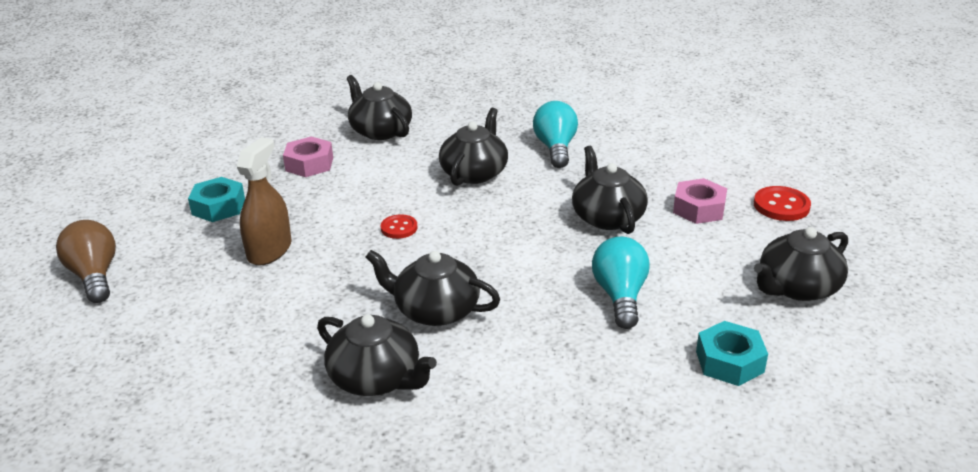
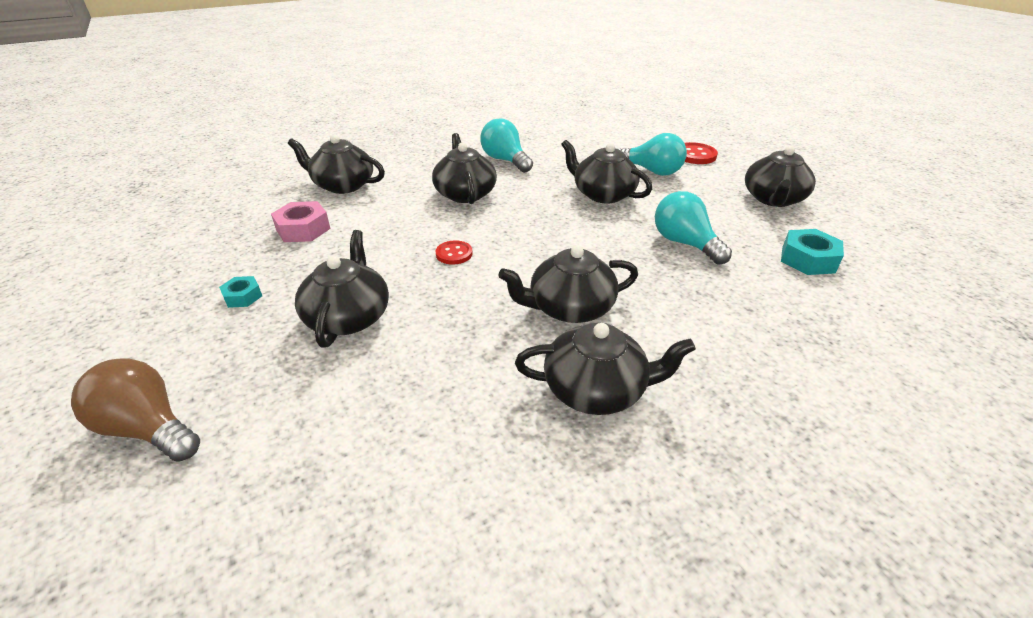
camera: 35 degrees left, 5 degrees up
turquoise nut [188,177,245,222] -> turquoise nut [219,276,262,308], size x0.60
brown spray bottle [236,137,292,265] -> black teapot [295,230,389,347]
pink nut [673,178,727,224] -> turquoise light bulb [619,133,687,176]

